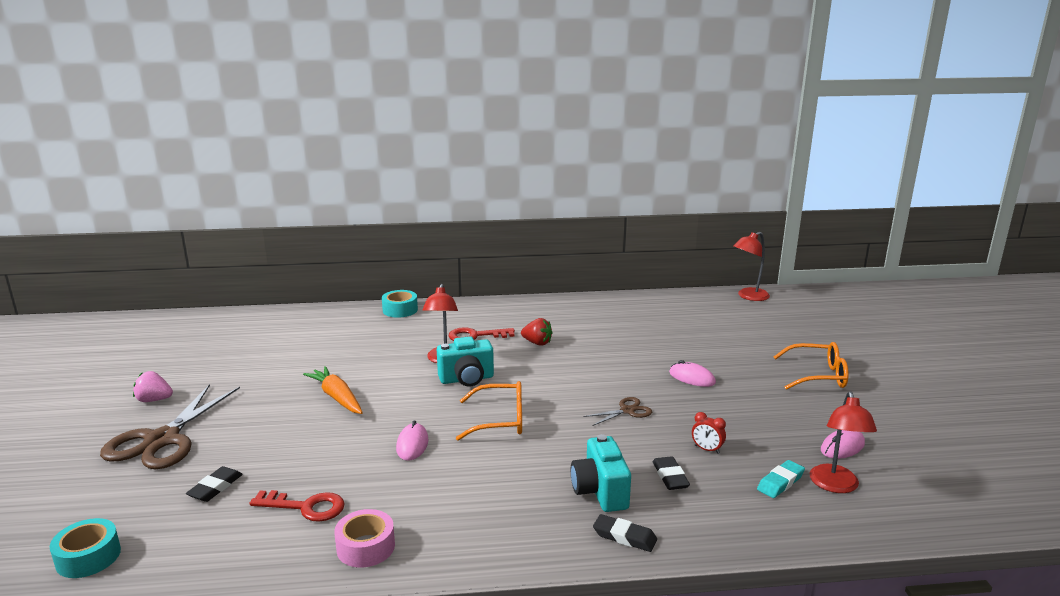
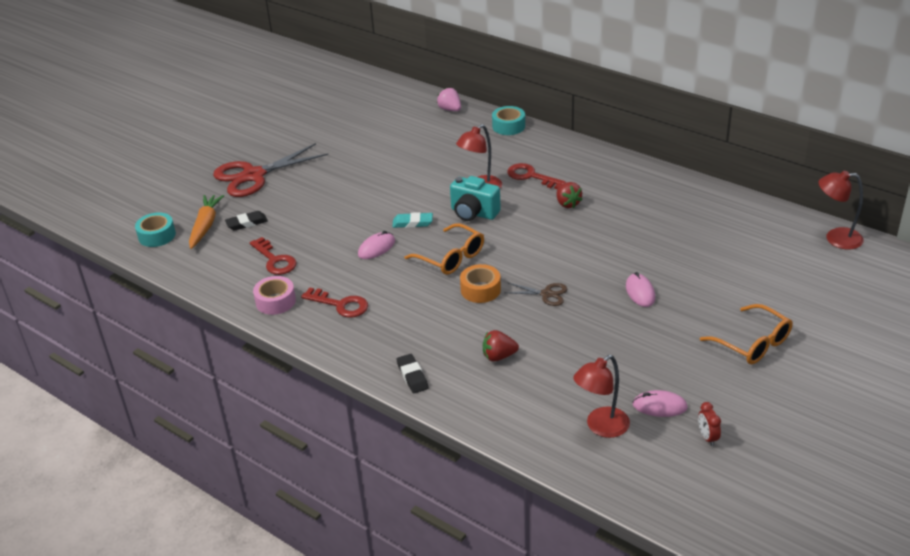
camera: 45 degrees right, 15 degrees up
brown scissors [100,384,240,469] -> red scissors [213,143,328,197]
pink strawberry [133,371,173,402] -> pink strawberry moved to [437,88,461,111]
orange carrot [303,366,363,414] -> orange carrot moved to [189,195,224,249]
turquoise camera [571,434,631,512] -> none
black eraser [653,456,690,490] -> red strawberry [483,330,519,361]
red clock [692,412,726,454] -> red clock moved to [698,402,721,446]
turquoise eraser [757,460,805,498] -> turquoise eraser moved to [392,212,433,228]
none -> red key [301,287,368,318]
none -> orange tape [460,264,501,303]

